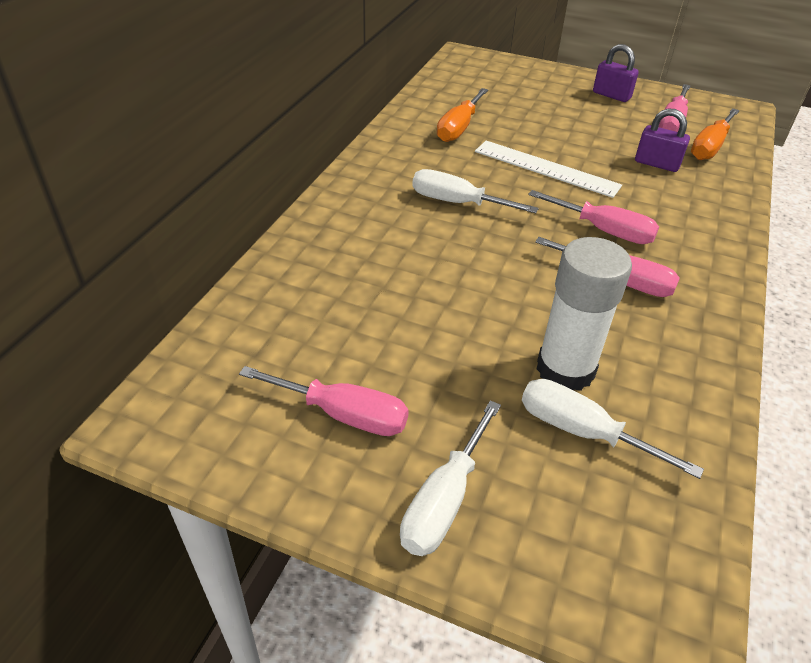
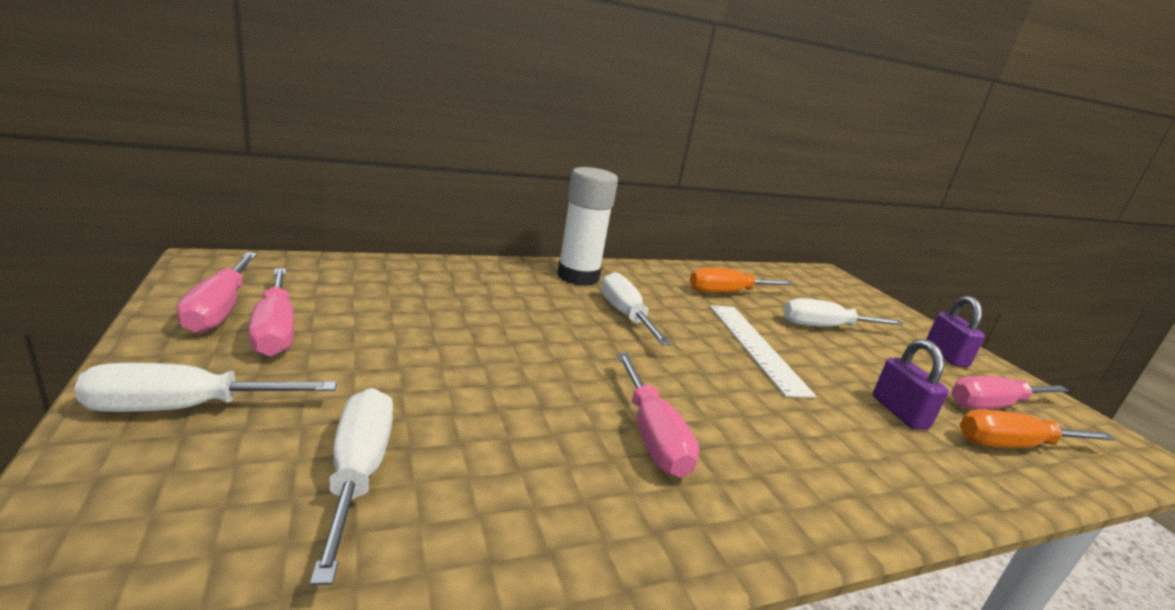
camera: 45 degrees right, 20 degrees down
pink screwdriver [528,190,659,244] -> pink screwdriver moved to [177,252,257,333]
white glue stick [537,237,632,391] -> white glue stick moved to [557,167,618,286]
none -> white screwdriver [783,298,904,327]

